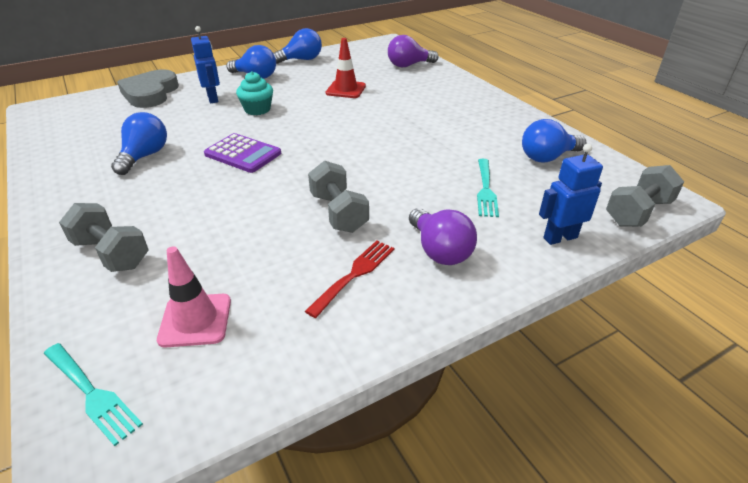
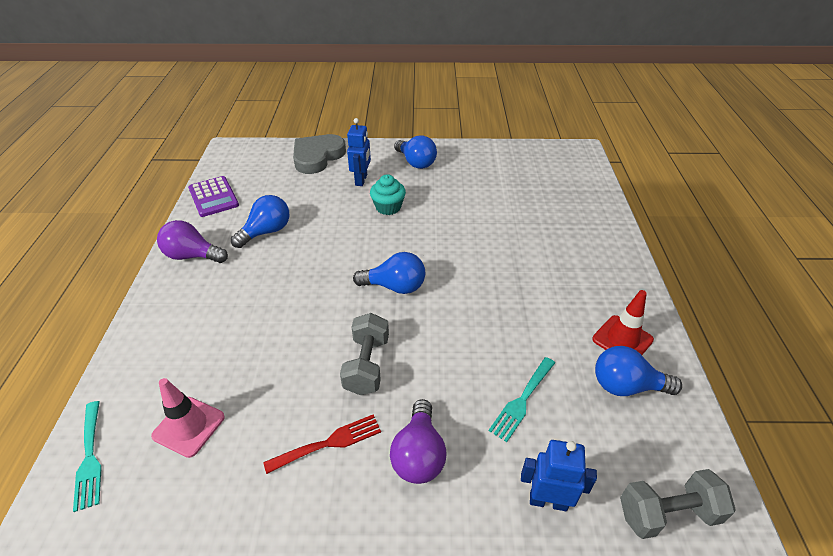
camera: 30 degrees right, 5 degrees up
grey dumbbell [59,203,149,272] -> none
purple calculator [204,133,281,173] -> purple calculator moved to [188,176,239,217]
blue light bulb [273,28,322,64] -> blue light bulb moved to [353,252,425,294]
red traffic cone [326,38,366,98] -> red traffic cone moved to [592,290,654,355]
purple light bulb [388,35,439,67] -> purple light bulb moved to [157,220,228,263]

